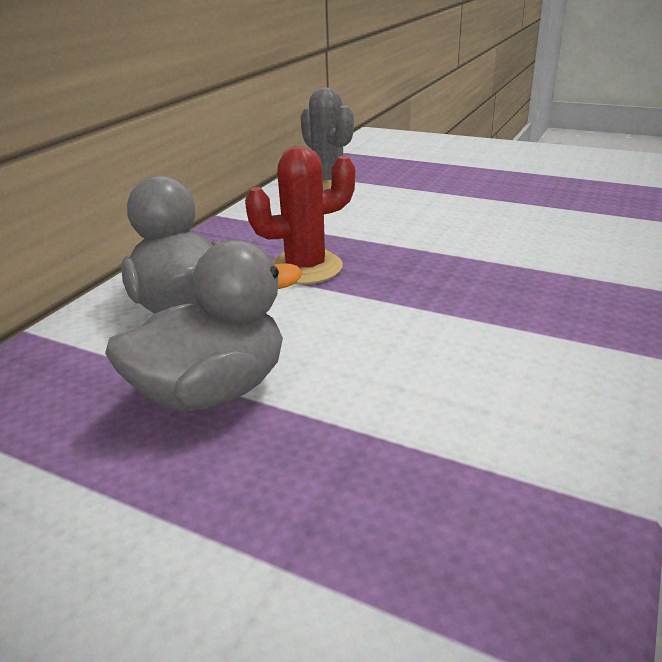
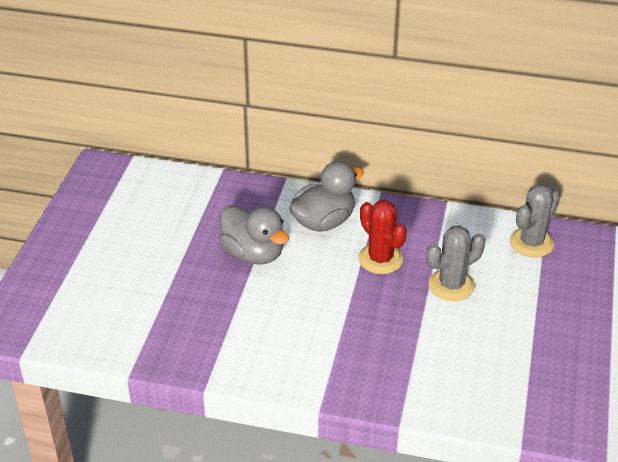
camera: 75 degrees right, 10 degrees up
none -> grey cactus [426,225,485,301]

